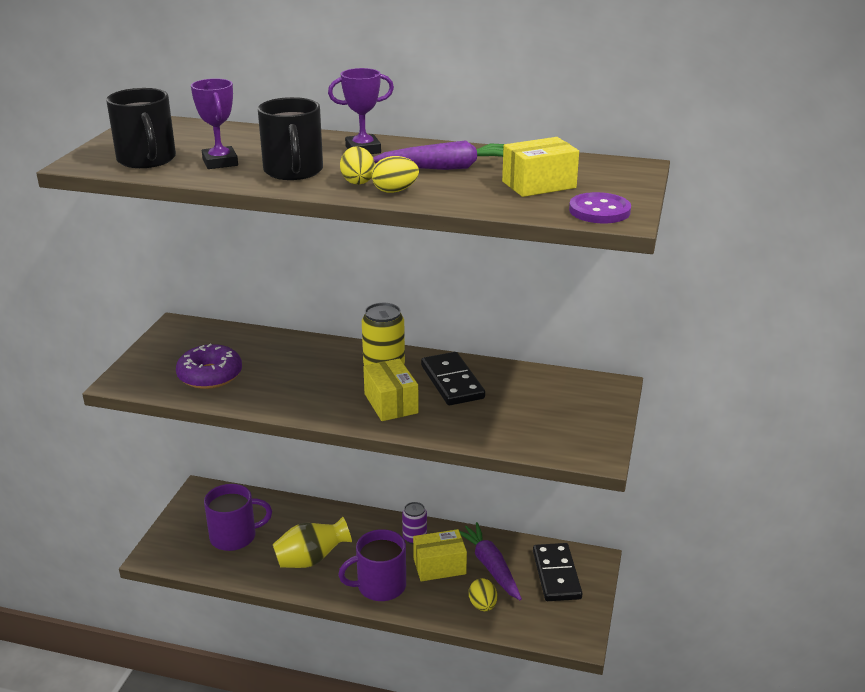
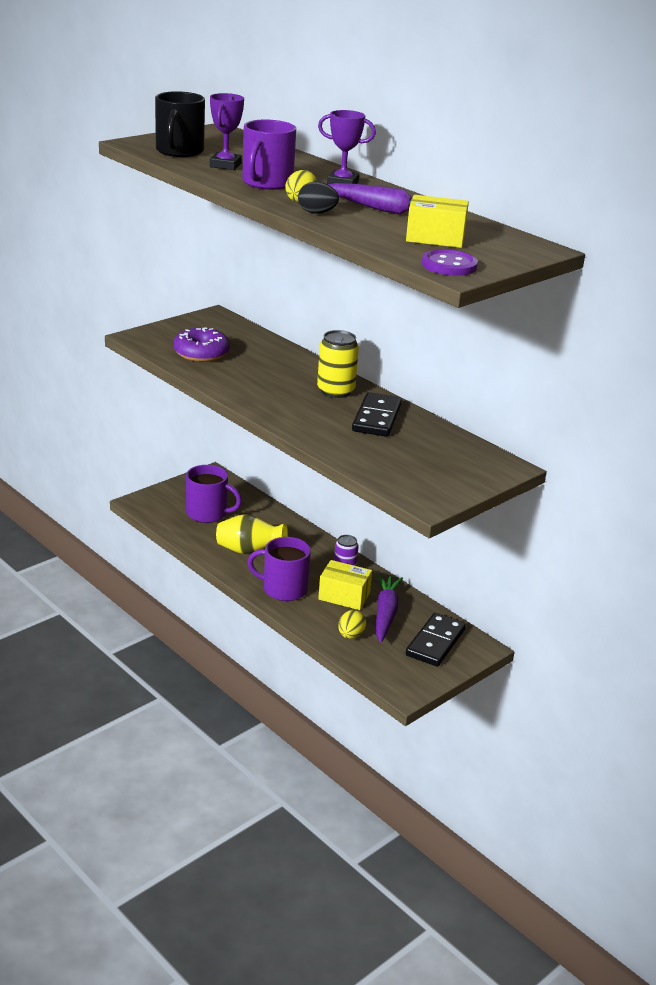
camera: 30 degrees right, 0 degrees up
black mug [258,97,323,180] -> purple mug [242,120,296,190]
yellow box [363,358,419,421] -> none
yellow egg [372,156,419,193] -> black egg [298,182,339,214]

